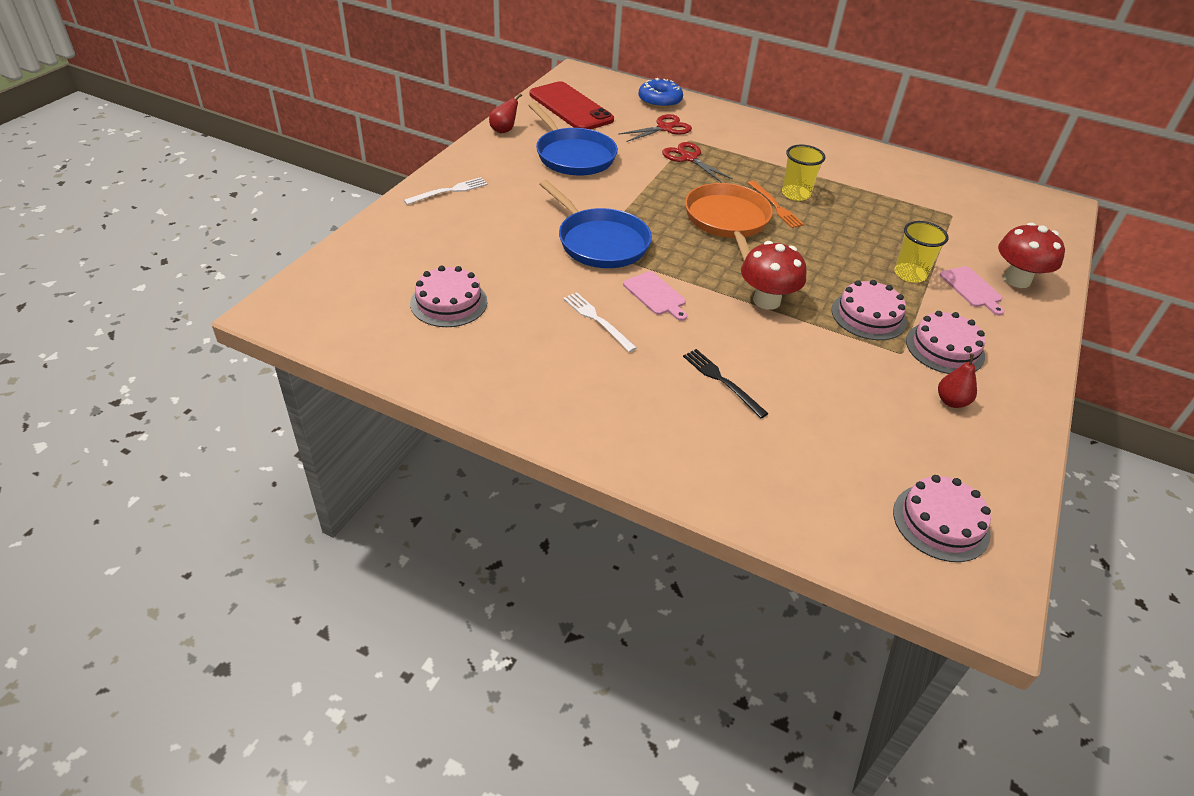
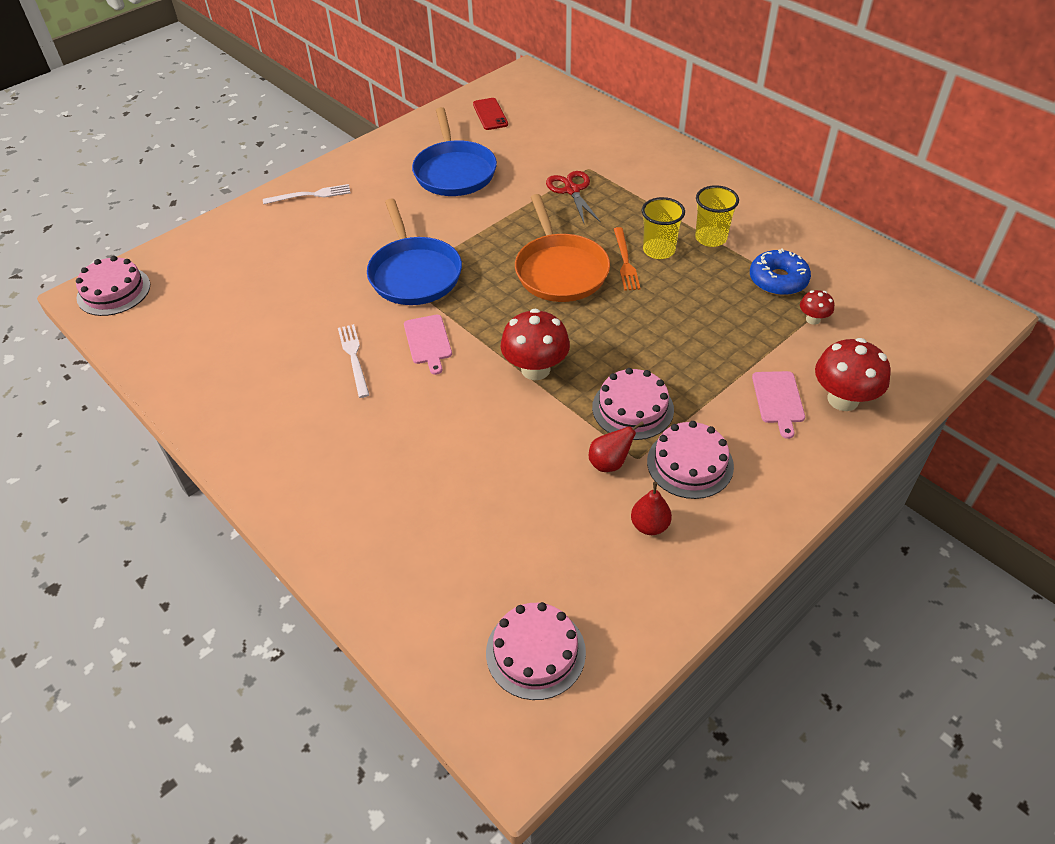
camera: 25 degrees right, 5 degrees up
pink cake [410,266,487,327] -> pink cake moved to [76,256,150,316]
red pear [489,94,522,133] -> red pear moved to [589,421,644,472]
red phone [530,81,614,130] -> red phone [473,98,508,130], size x0.53
red scissors [618,114,692,142] -> none
blue donut [639,78,683,108] -> blue donut moved to [750,248,811,296]
black fork [683,349,769,418] -> none
orange pan [685,183,773,261] -> orange pan turned 150 degrees clockwise [515,194,610,302]
yellow cup [895,221,948,283] -> yellow cup moved to [695,185,739,247]
none -> red mushroom [800,290,834,325]

